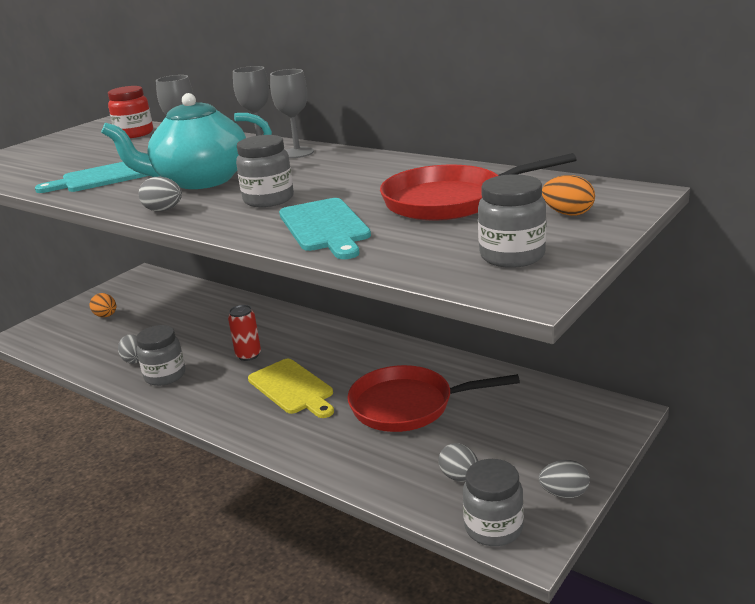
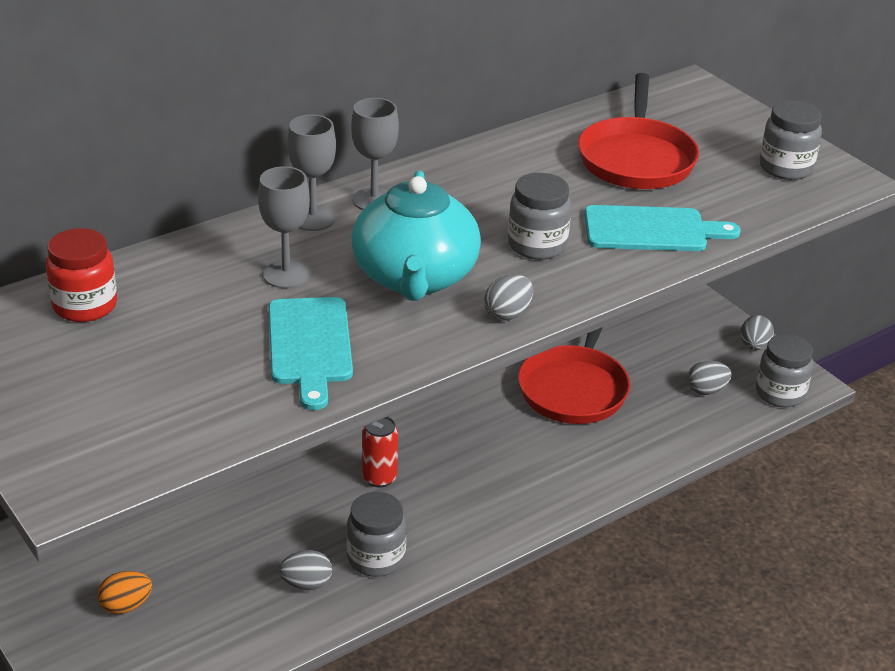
camera: 75 degrees left, 10 degrees up
yellow cutting board [248,359,334,418] -> none
orange egg [542,175,595,216] -> none

